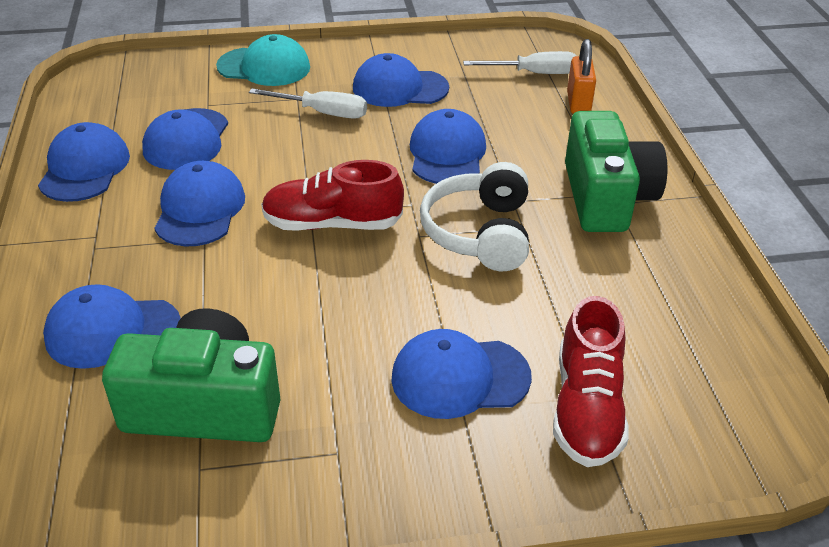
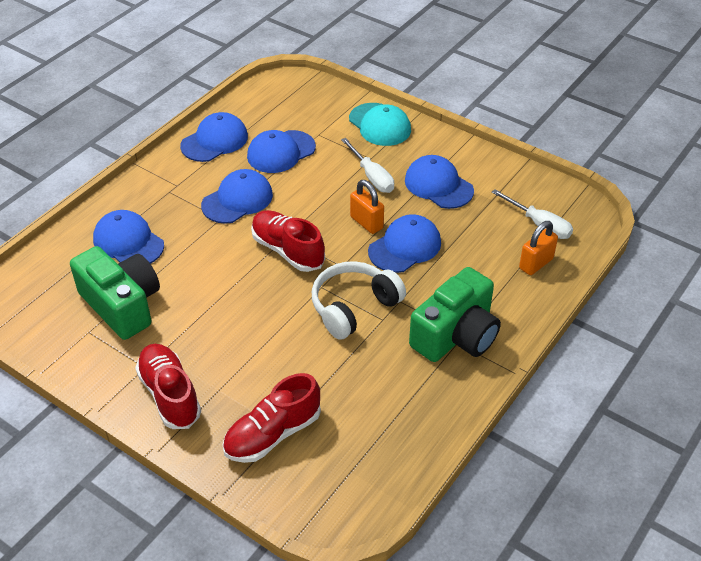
camera: 45 degrees right, 5 degrees up
blue cap [391,329,532,419] -> none
none -> red shoe [135,344,201,429]
none -> orange padlock [350,180,384,234]

